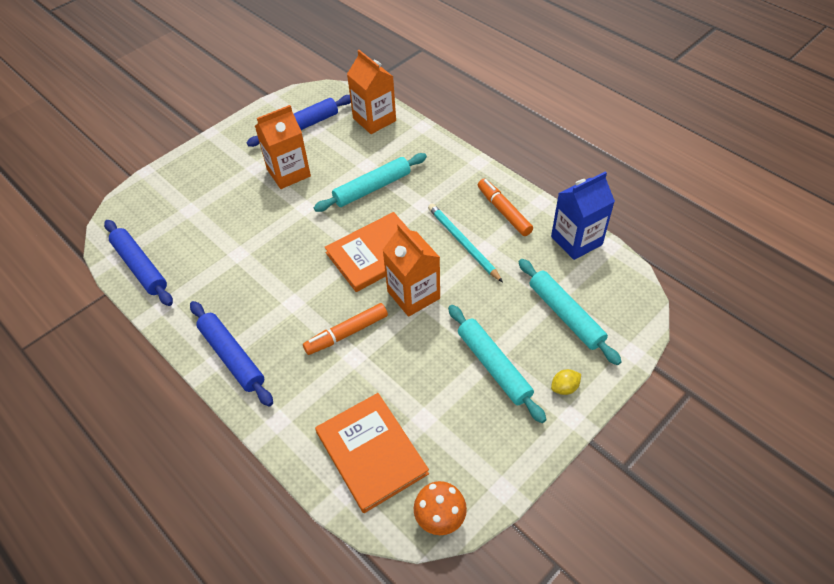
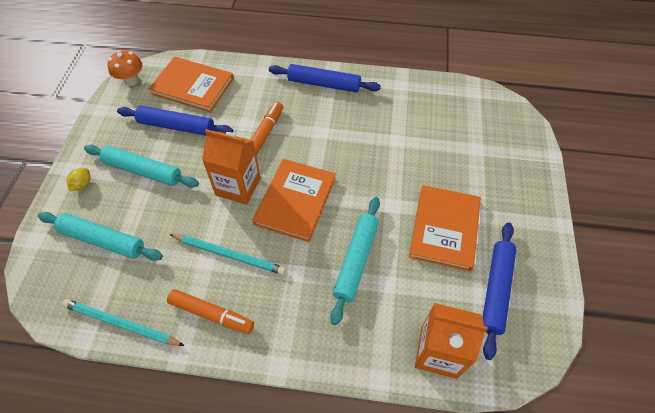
camera: 140 degrees right, 5 degrees up
blue rolling pin [104,220,173,306] -> blue rolling pin moved to [117,106,233,136]
orange carton [255,105,311,189] -> orange book [409,185,481,272]
blue carton [551,171,615,260] -> turquoise pencil [62,299,185,346]

